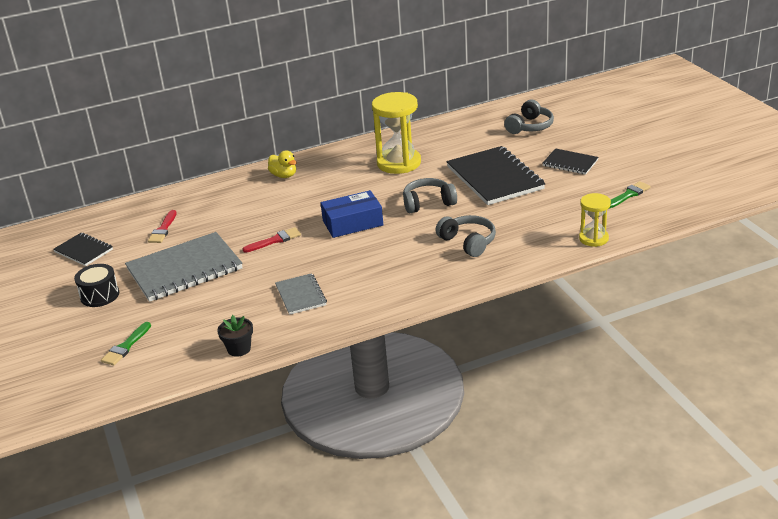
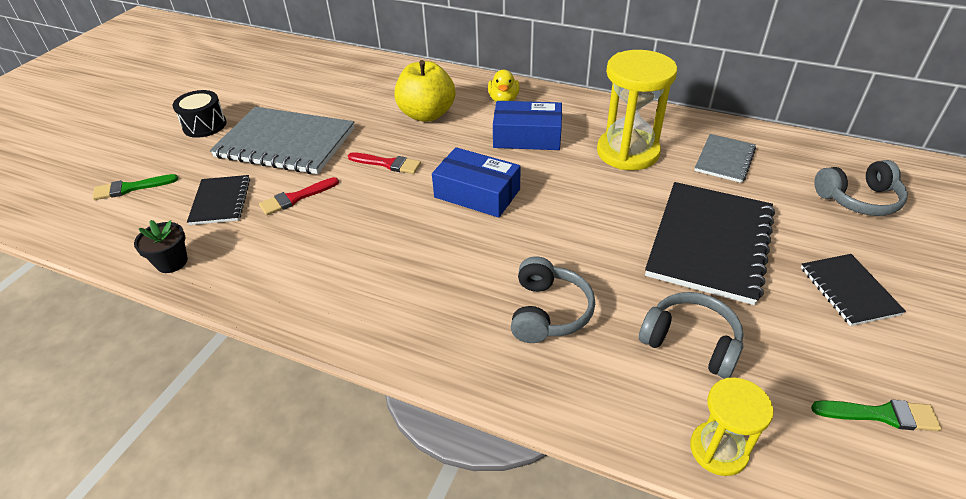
camera: 45 degrees right, 10 degrees up
black notebook [53,233,113,266] -> black notebook moved to [187,175,250,225]
red brush [148,210,177,243] -> red brush moved to [259,177,339,215]
grey notebook [275,273,327,315] -> grey notebook moved to [694,134,756,183]
grey headphones [403,178,457,213] -> grey headphones moved to [639,292,744,379]
none -> yellow apple [394,60,455,122]
none -> blue box [493,101,562,150]

